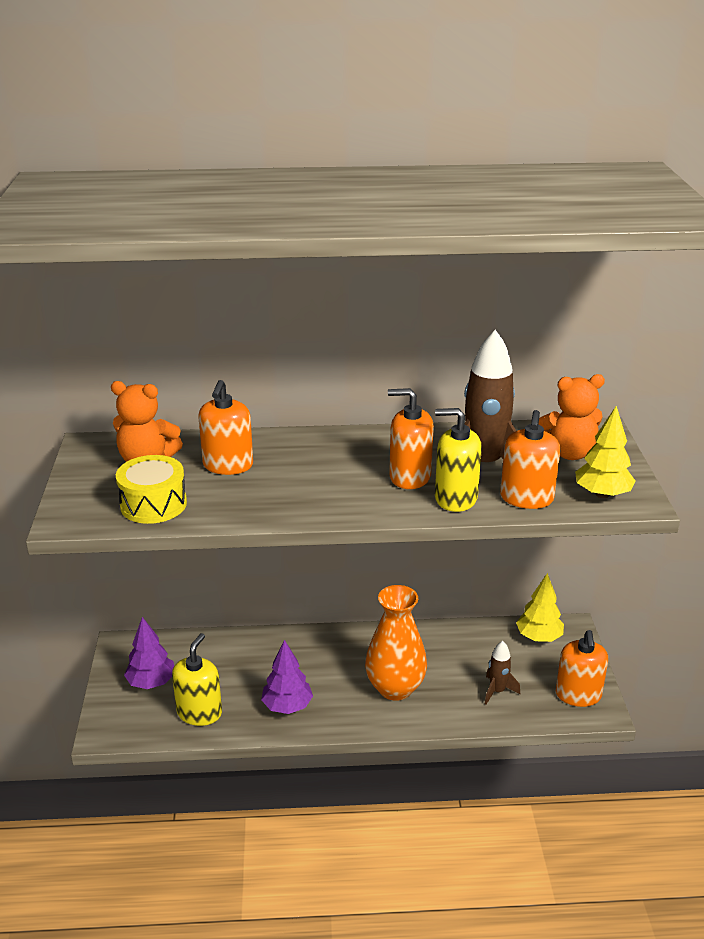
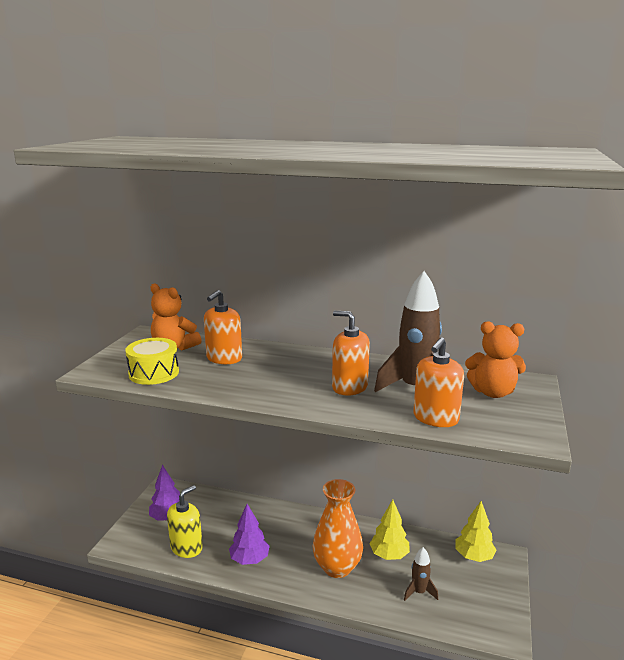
camera: 20 degrees right, 10 degrees down
yellow soap dispenser [435,408,482,512] -> none
orange soap dispenser [556,630,608,707] -> none
yellow tree [575,406,635,498] -> yellow tree moved to [370,500,410,560]

